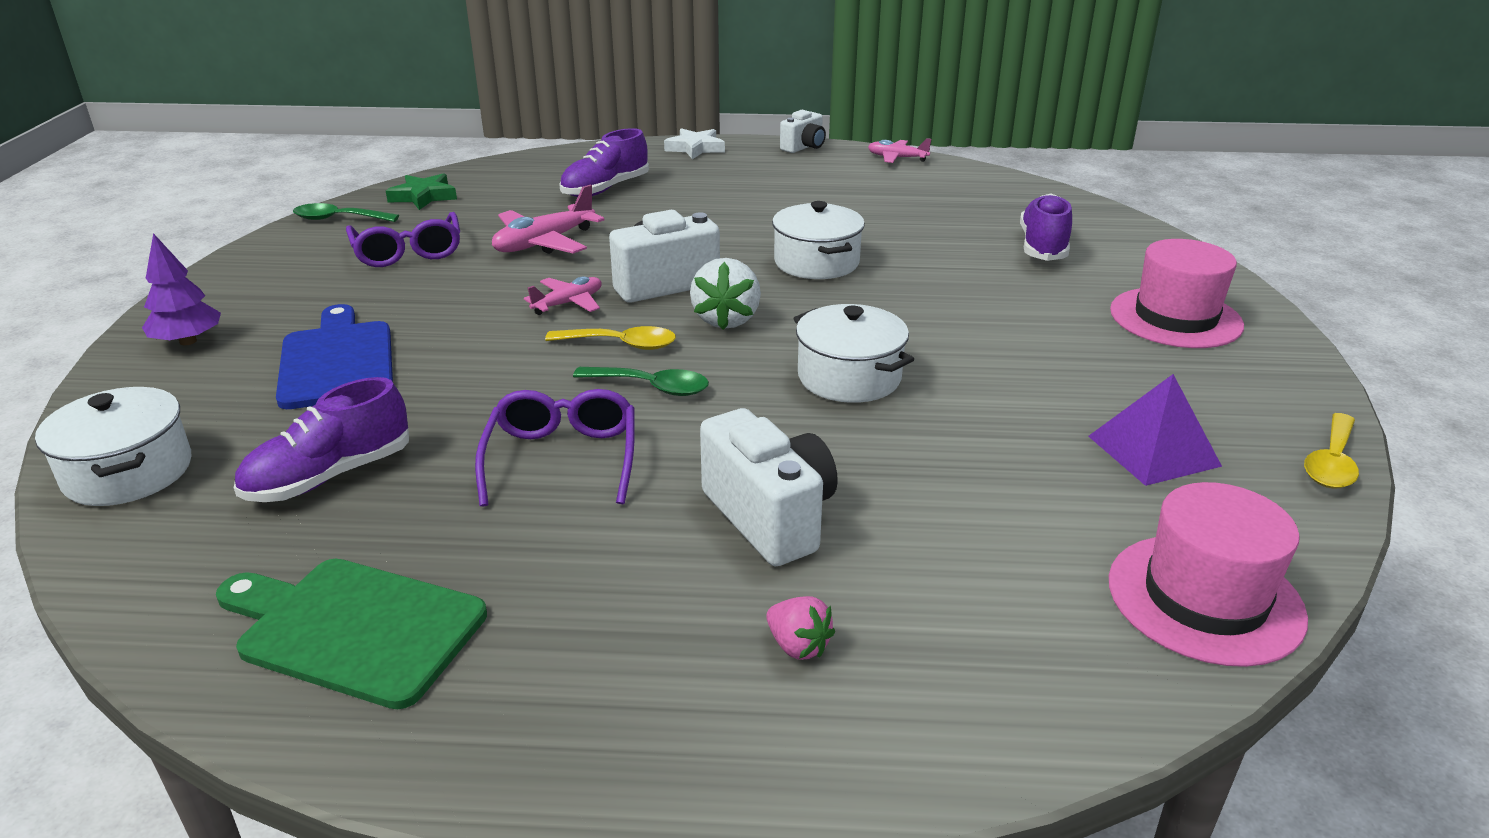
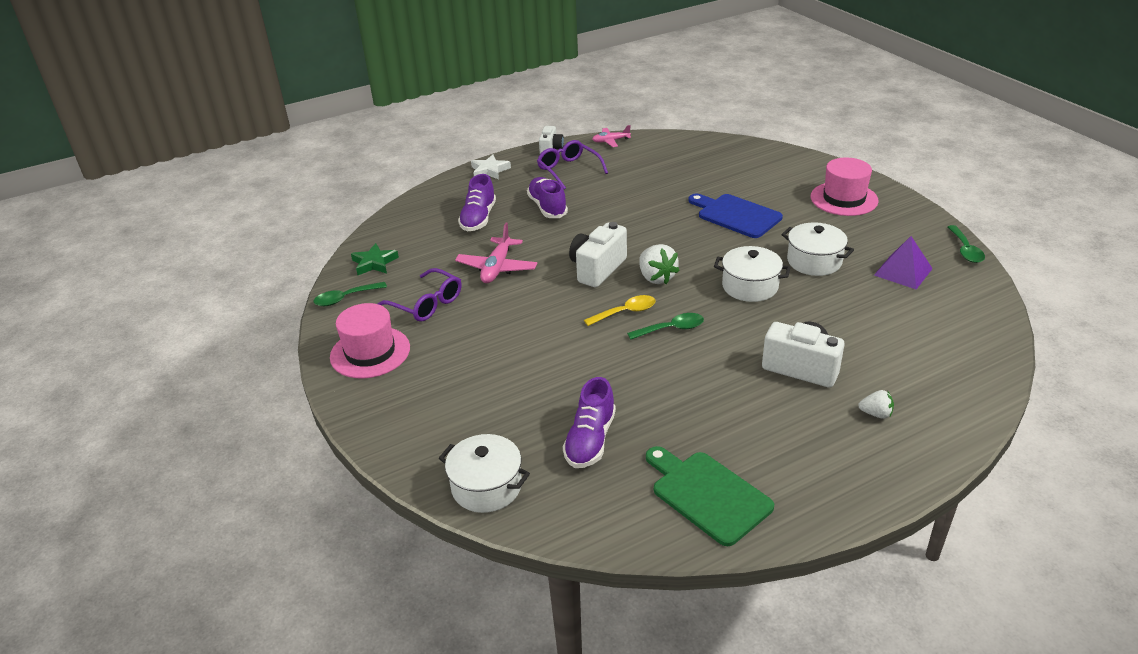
camera: 30 degrees left, 5 degrees up
purple tree [142,233,221,345] -> none
green cutting board [216,559,487,709] -> green cutting board turned 60 degrees clockwise [646,446,774,546]
blue cutting board [276,304,393,409] -> blue cutting board moved to [688,194,783,238]
purple glasses [475,389,635,507] -> purple glasses moved to [537,140,608,189]
pink plane [524,276,602,315] -> none
pink strawberry [766,596,835,660] -> white strawberry [858,390,894,419]
white pot [772,201,865,279] -> white pot moved to [781,222,854,276]
purple shoe [1020,193,1072,261] -> purple shoe moved to [527,177,568,218]
pink hat [1109,482,1308,667] -> pink hat moved to [330,303,410,378]
yellow spoon [1304,413,1359,489] -> green spoon [948,225,985,263]

